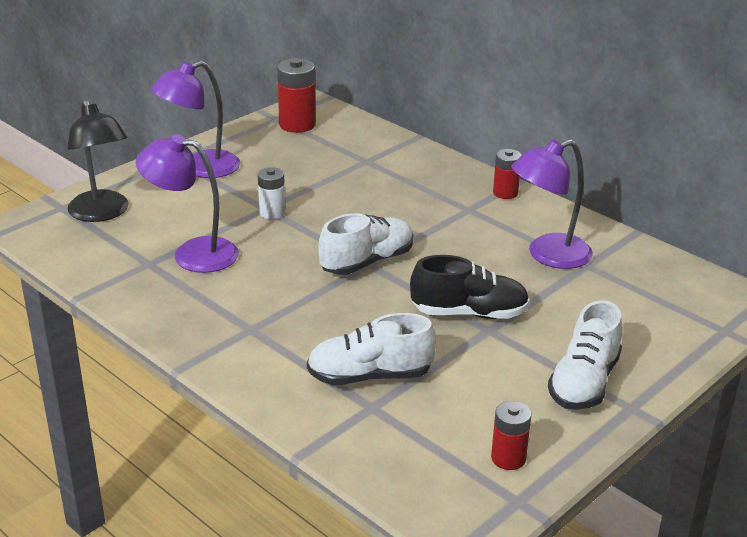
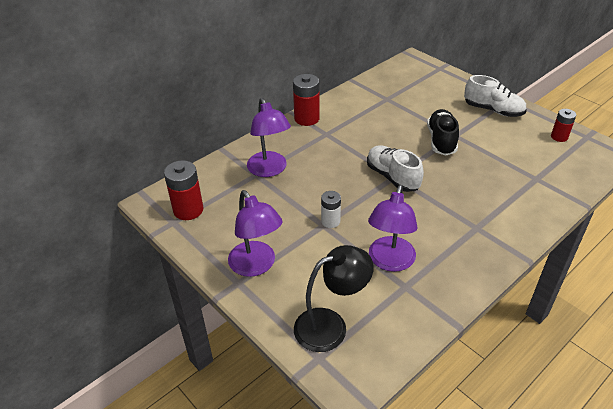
camera: 85 degrees left, 10 degrees up
white shoe [307,313,436,385] -> none
red battery [493,149,522,199] -> red battery [293,74,320,126], size x1.61
purple lamp [511,139,593,269] -> purple lamp moved to [247,98,291,177]

